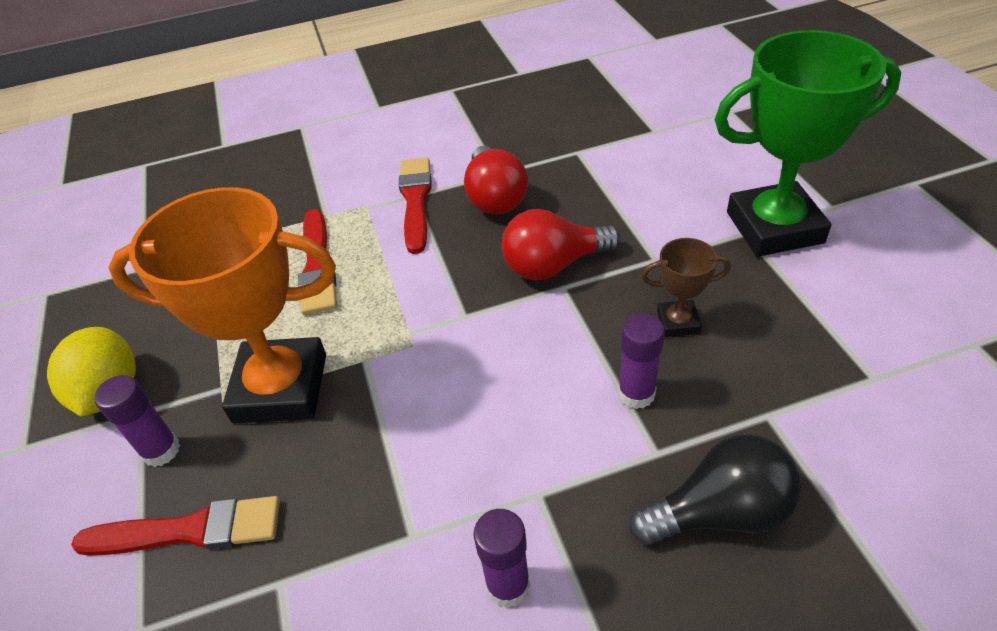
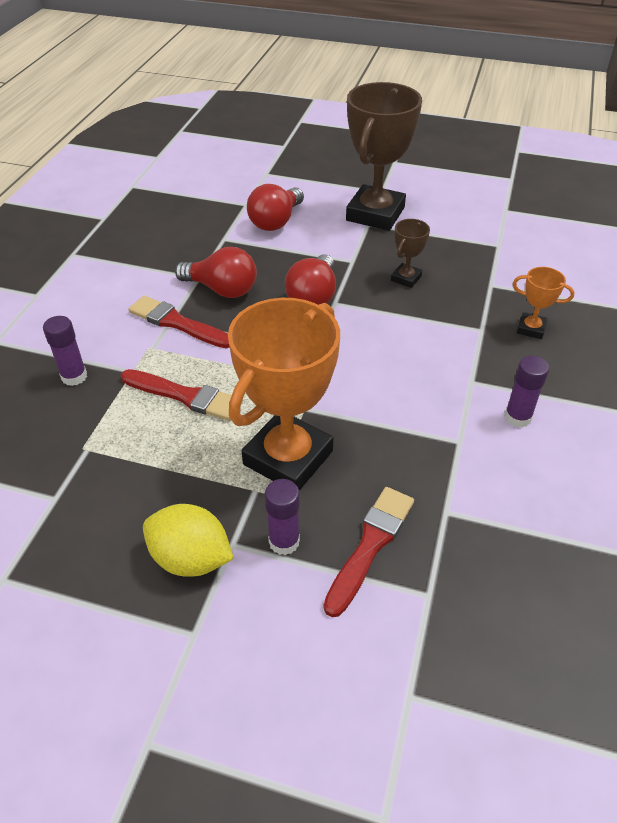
camera: 60 degrees left, 0 degrees up
purple glue stick [618,313,665,409] -> purple glue stick moved to [43,316,87,386]
black light bulb [629,434,801,545] -> orange trophy [513,267,574,339]
green trophy [715,30,901,257] -> brown trophy [346,82,422,231]
none -> red light bulb [247,184,304,231]

